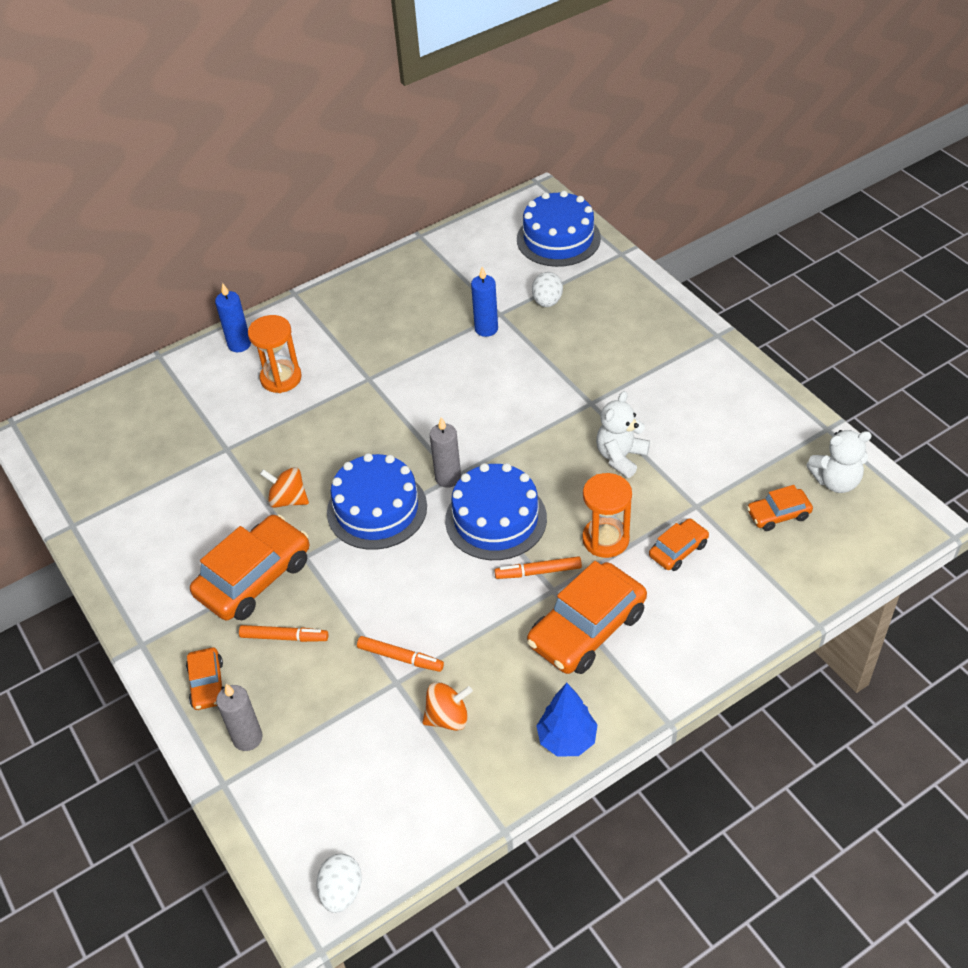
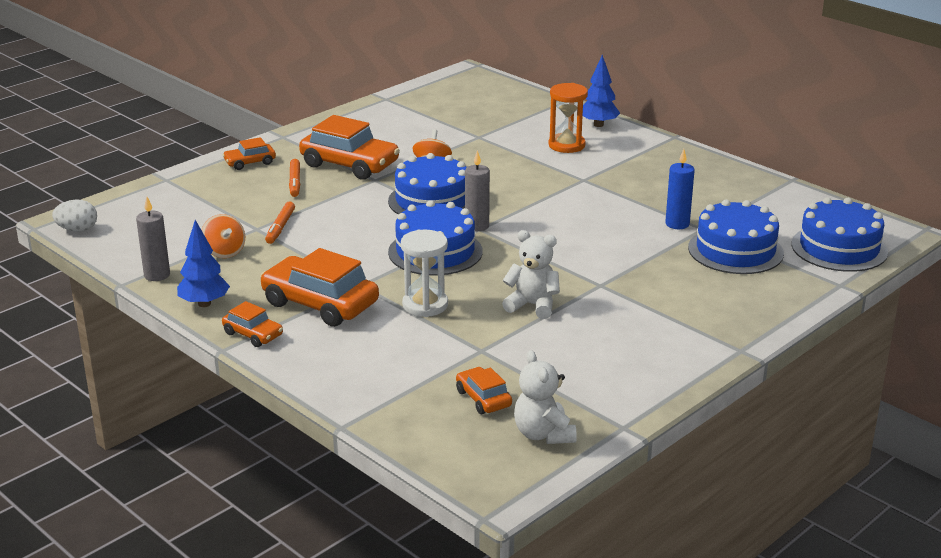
camera: 75 degrees right, 20 degrees down
blue candle [215,283,251,352] -> blue tree [583,55,620,127]
grey candle [216,684,263,751] -> grey candle moved to [136,197,170,281]
orange marker [494,556,582,579] -> none
white egg [532,272,563,307] -> blue cake [688,199,784,274]
orange hourglass [582,473,632,558] -> white hourglass [401,230,448,317]
orange car [649,518,709,571] -> orange car moved to [222,301,283,347]

